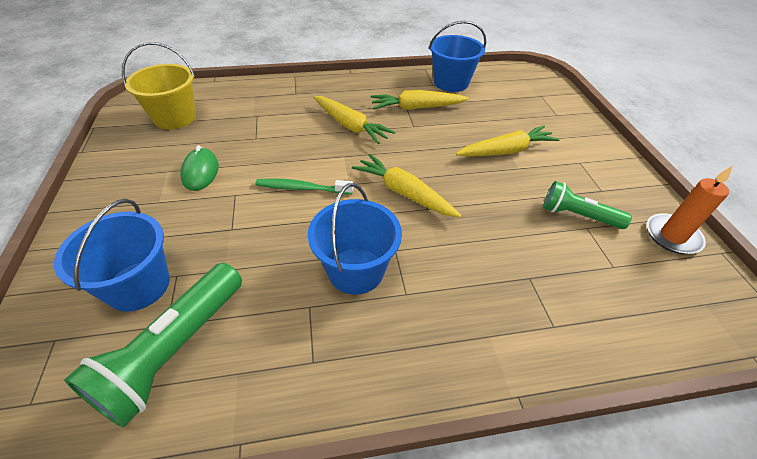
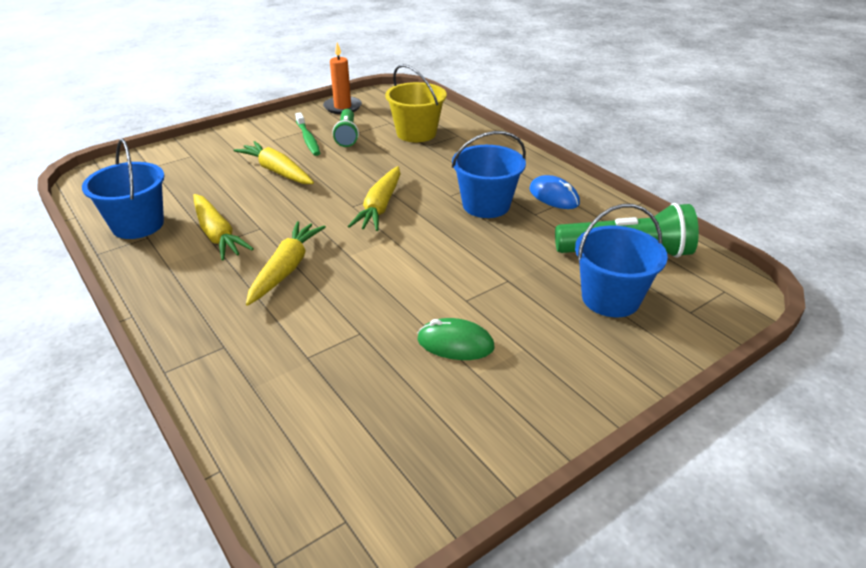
camera: 115 degrees left, 10 degrees down
yellow bucket [122,42,196,129] -> yellow bucket moved to [385,64,447,142]
green mouse [181,145,219,191] -> green mouse turned 45 degrees clockwise [417,318,495,360]
green toothbrush [255,178,353,194] -> green toothbrush moved to [295,112,320,156]
none -> blue mouse [529,175,580,209]

